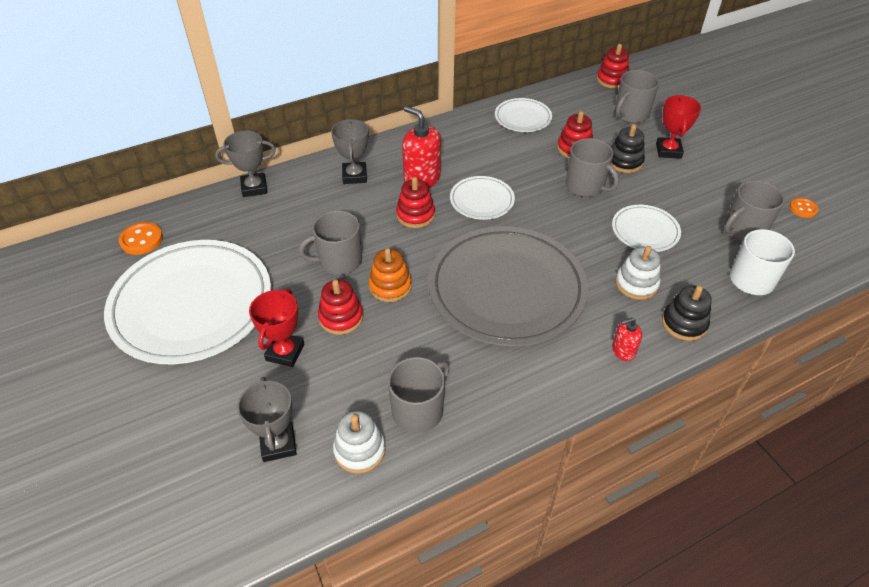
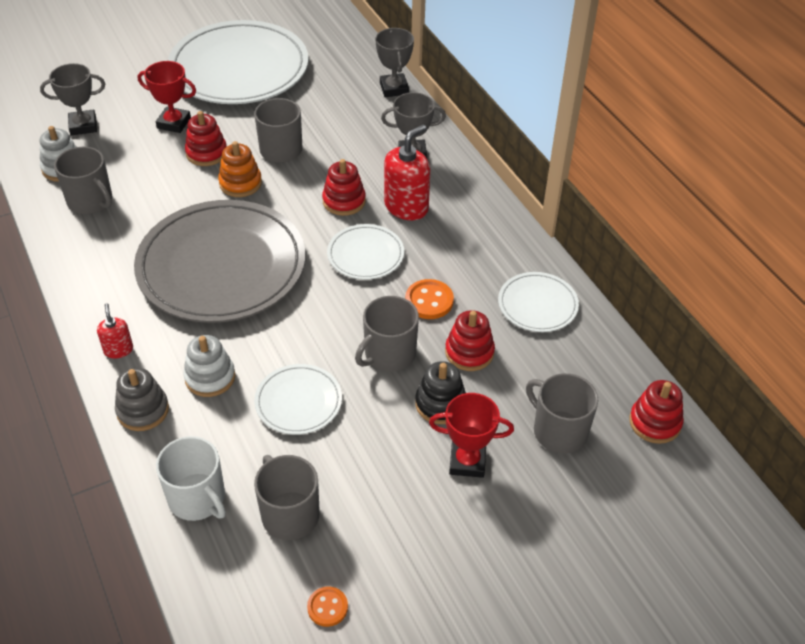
camera: 90 degrees right, 0 degrees up
orange button [119,222,163,255] -> orange button moved to [405,279,454,319]
black stacking toy [662,285,712,341] -> grey stacking toy [115,368,169,431]

